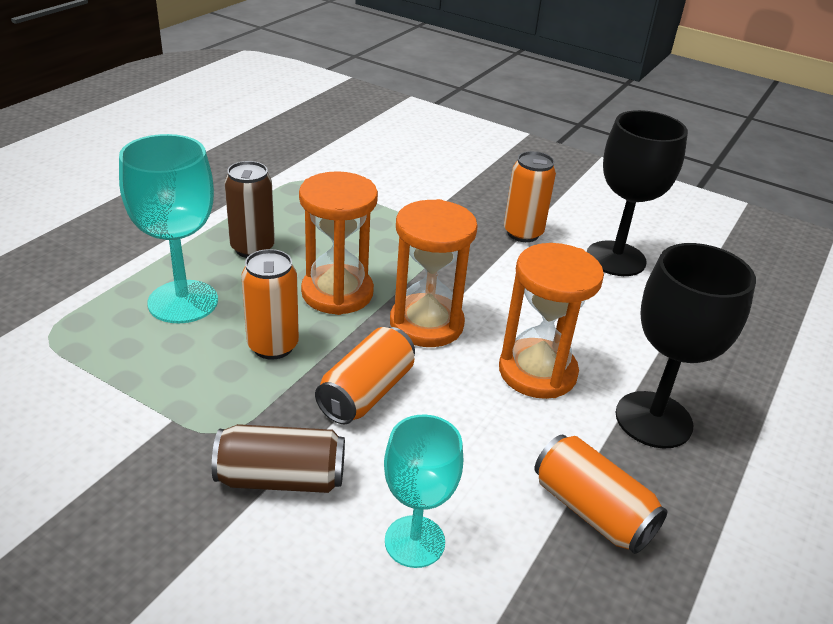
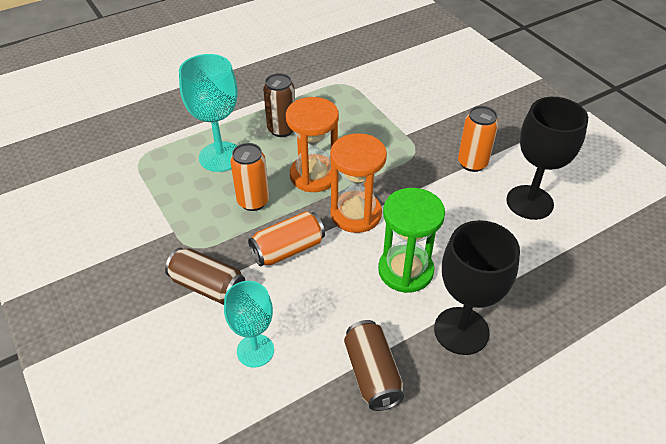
camera: 30 degrees right, 10 degrees up
orange hourglass [499,243,604,399] -> green hourglass [378,188,445,293]
orange can [535,435,668,554] -> brown can [344,320,404,411]

